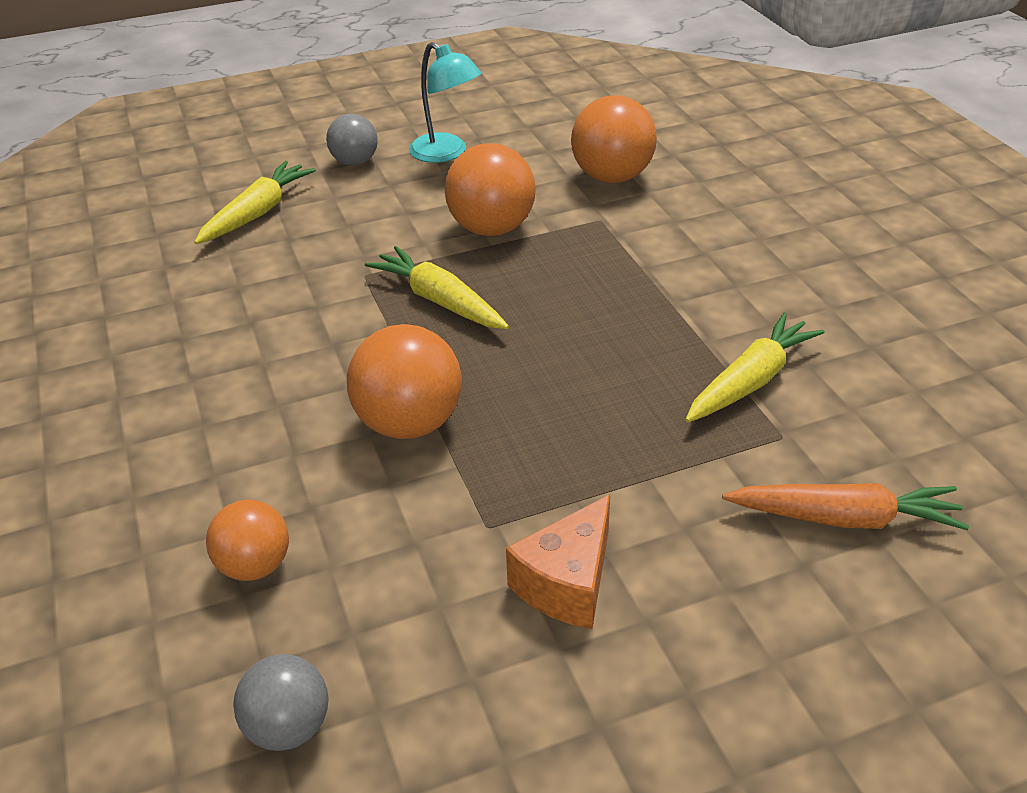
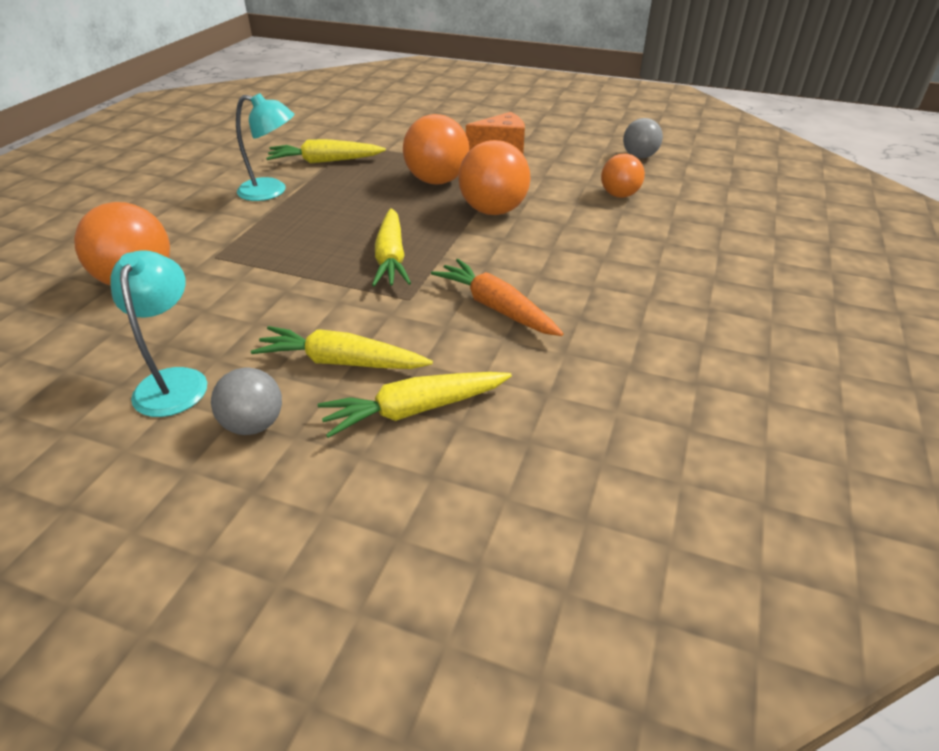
camera: 140 degrees left, 0 degrees up
orange ball [445,143,536,236] -> orange ball moved to [403,114,469,184]
orange carrot [722,483,969,530] -> orange carrot moved to [431,259,563,336]
none -> turquoise lamp [236,93,294,201]
none -> yellow carrot [251,326,433,369]

